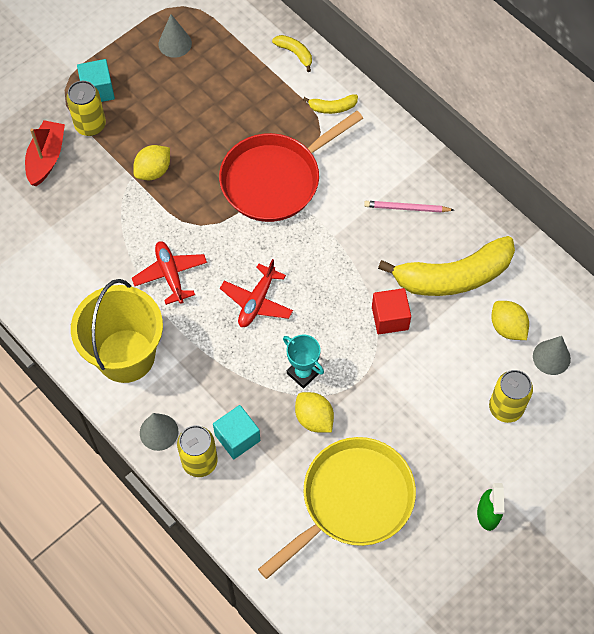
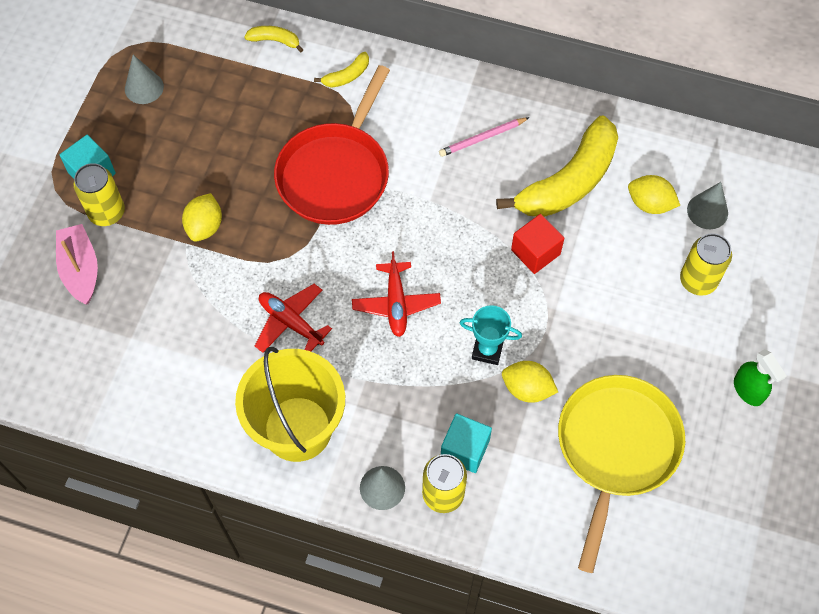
camera: 30 degrees left, 0 degrees up
red boat [25,120,65,186] -> pink boat [56,224,98,304]

